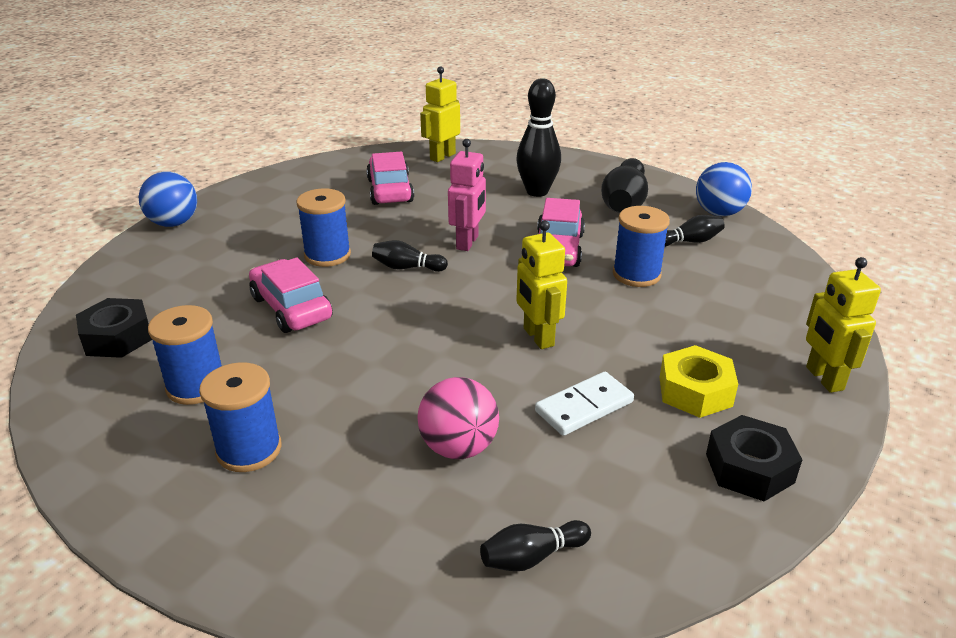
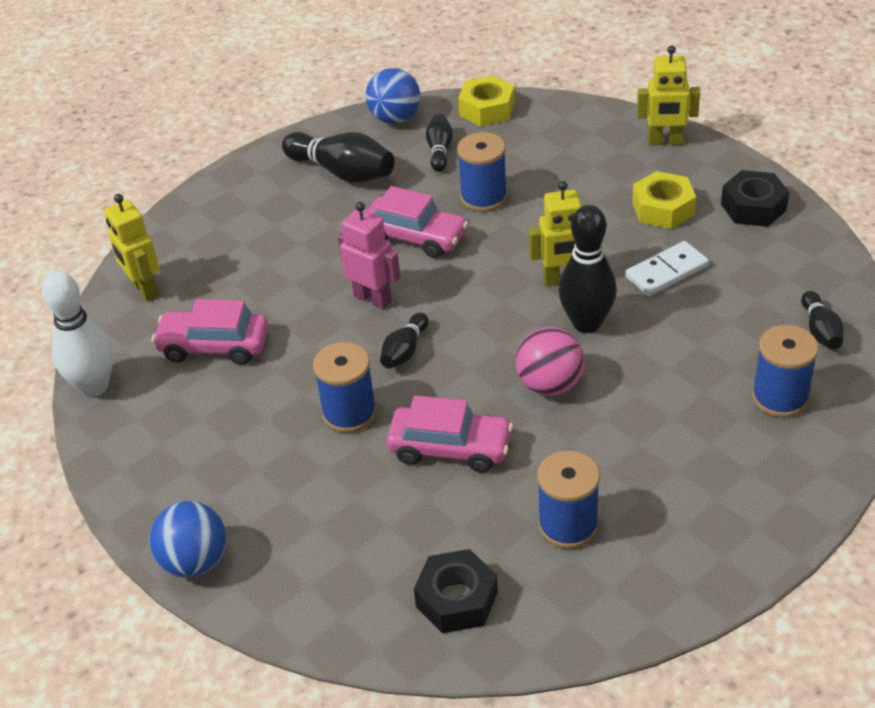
camera: 70 degrees left, 10 degrees up
blue spool [199,362,282,472] -> blue spool moved to [752,325,819,418]
pink car [249,258,333,333] -> pink car turned 150 degrees counterclockwise [387,395,513,473]
pink ball [417,377,499,459] -> pink ball moved to [515,327,585,396]
black bowling pin [516,78,561,197] -> black bowling pin moved to [559,205,617,333]
white domino [535,372,634,436] -> white domino turned 75 degrees clockwise [625,241,709,296]
none -> white bowling pin [42,271,113,397]
none -> yellow nut [458,75,515,127]

